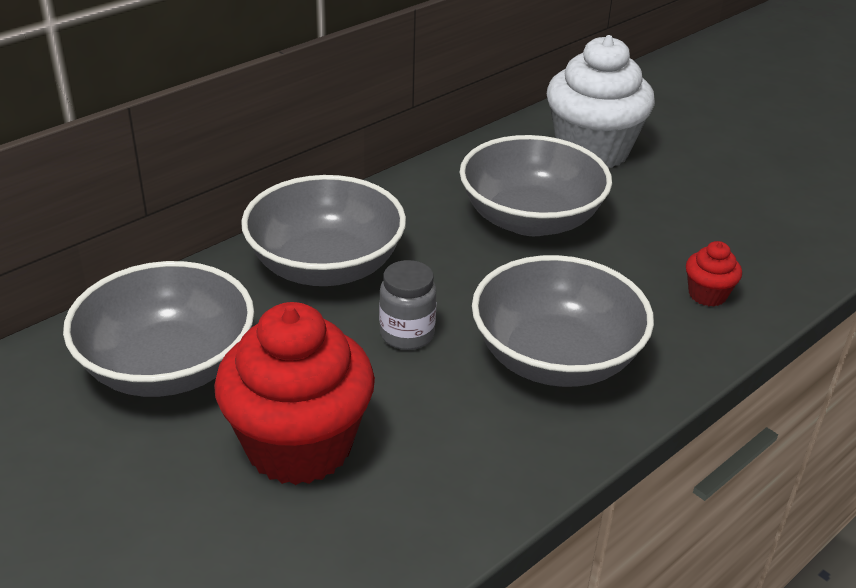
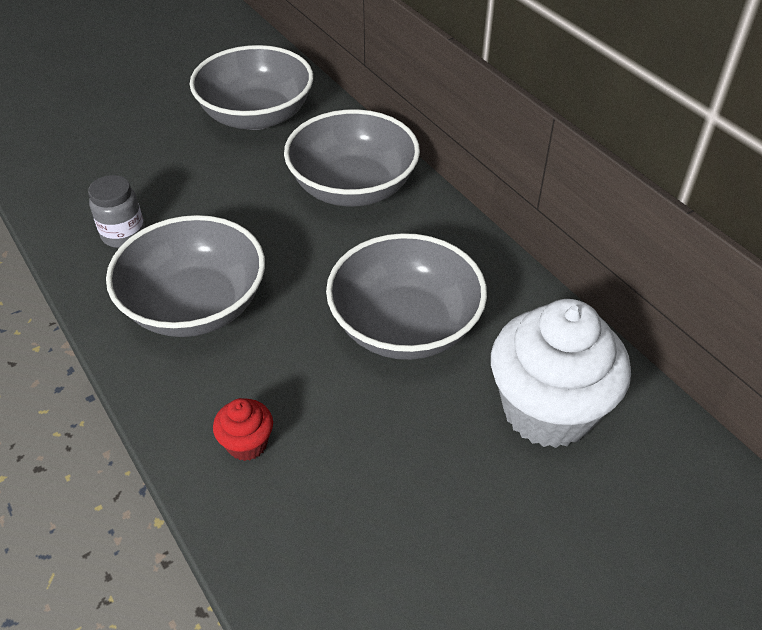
camera: 100 degrees right, 10 degrees up
red cupcake [214,302,375,485] -> none
grey jar [379,260,437,350] -> grey jar moved to [88,175,145,248]

